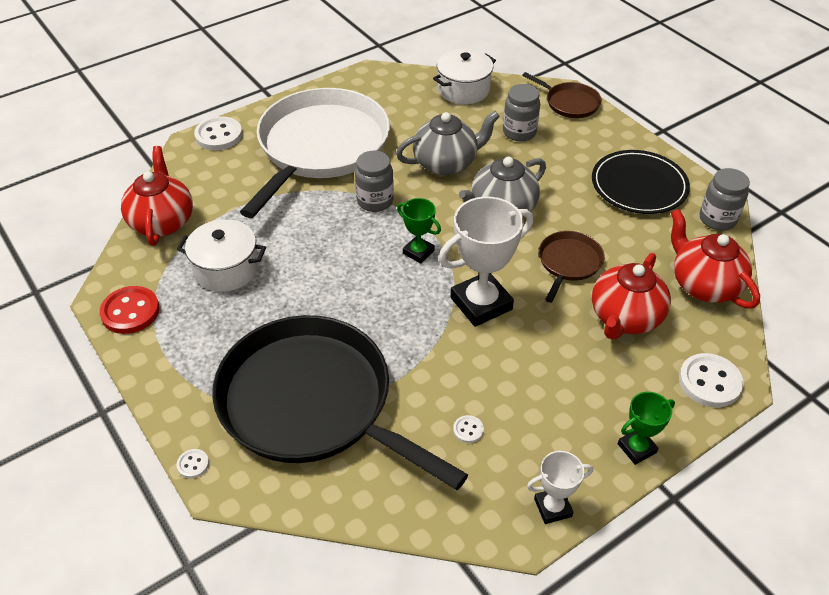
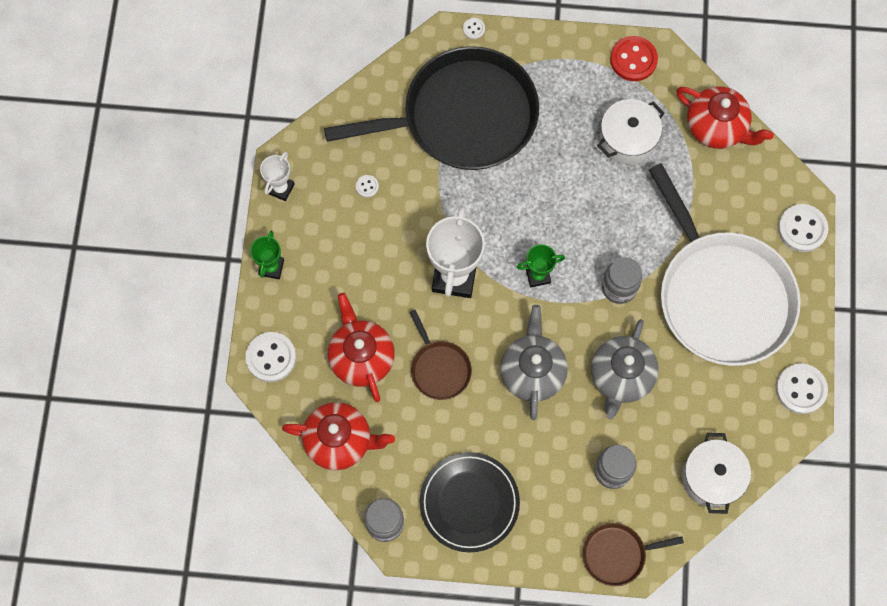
camera: 130 degrees right, 25 degrees up
none -> white button [776,364,828,414]

